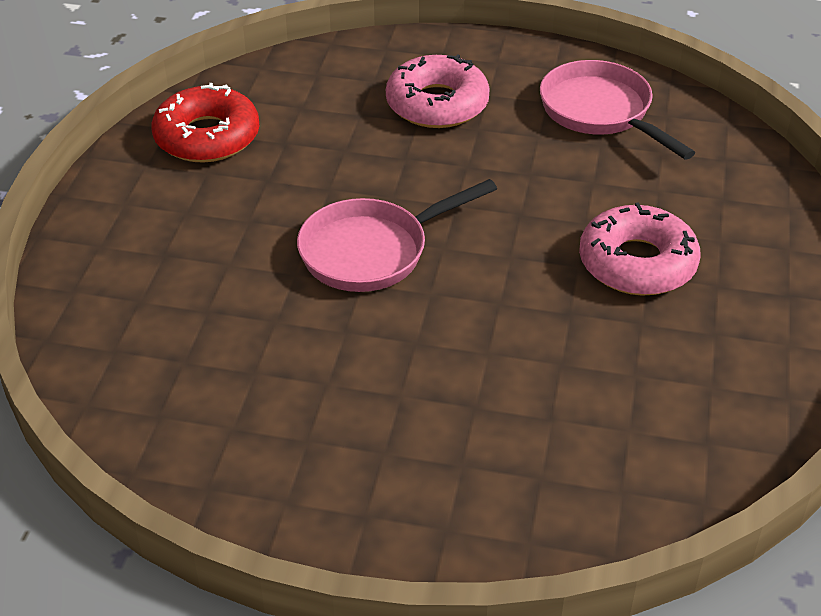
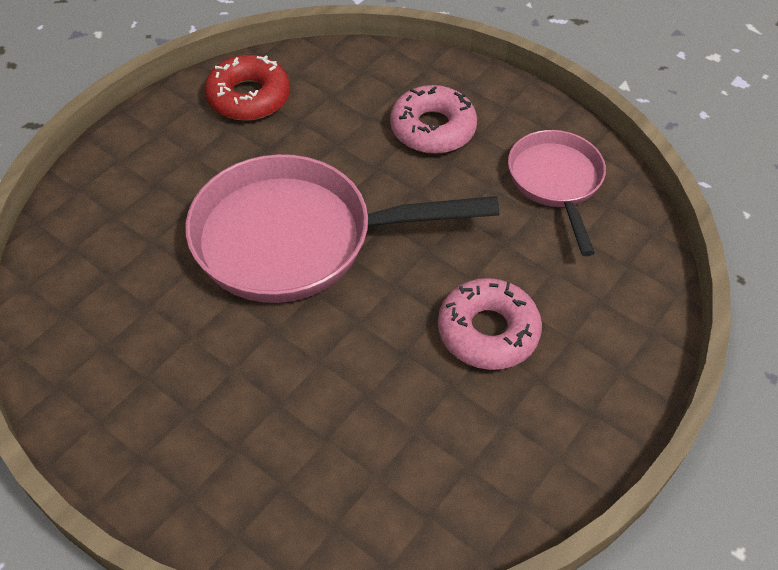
camera: 25 degrees right, 10 degrees up
pink pan [297,179,497,292] -> pink pan [185,154,499,303], size x1.73

